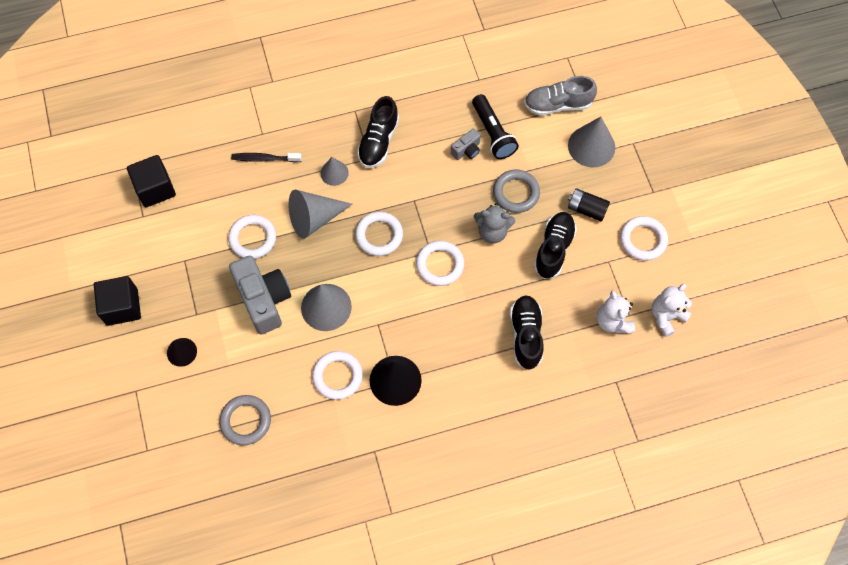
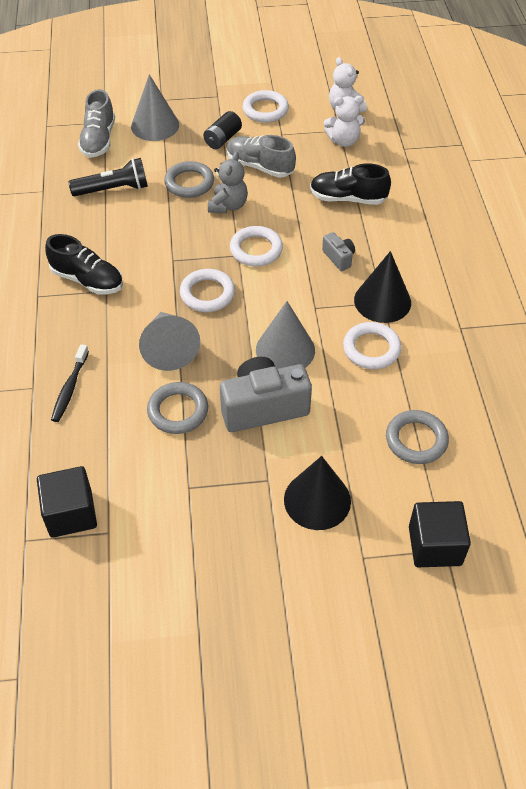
camera: 80 degrees left, 15 degrees down
black cube [94,276,141,326] -> black cube moved to [409,501,471,567]
black cone [167,338,197,367] -> black cone [284,456,351,530], size x1.71
white ring [228,215,276,259] -> grey ring [147,382,208,434]
grey cone [321,157,349,186] -> none
grey camera [451,129,480,160] -> grey camera moved to [322,232,355,271]
black shoe [534,212,577,279] -> grey shoe [227,135,296,178]

